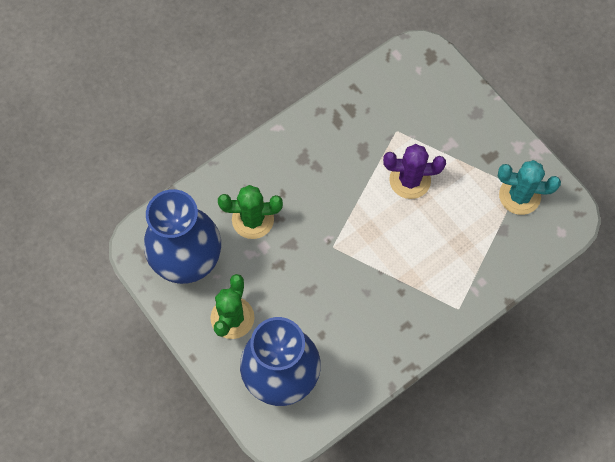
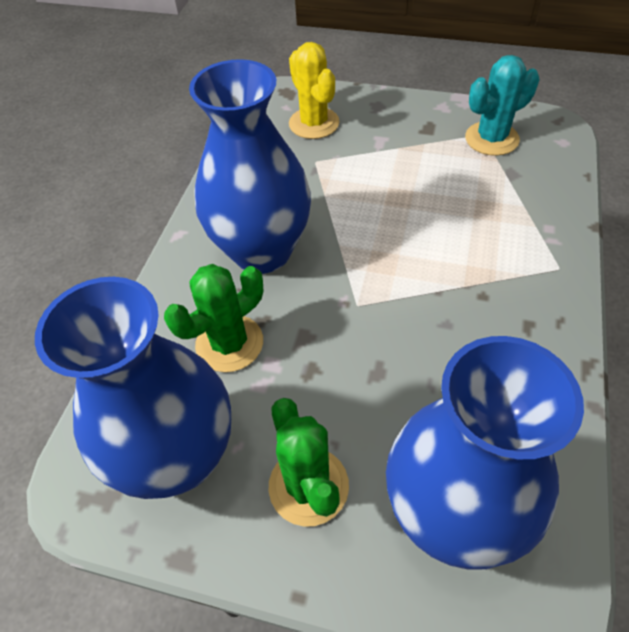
camera: 35 degrees left, 15 degrees down
purple cactus [383,144,446,199] -> none
none -> blue vase [189,59,311,274]
none -> yellow cactus [289,42,340,139]

